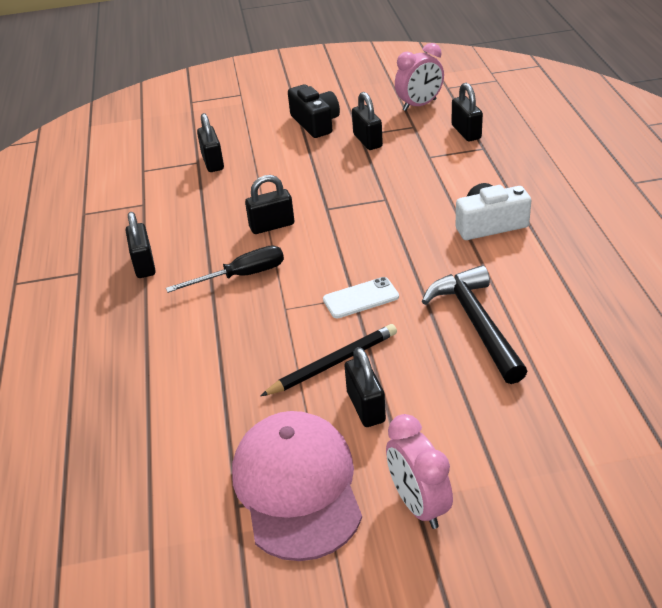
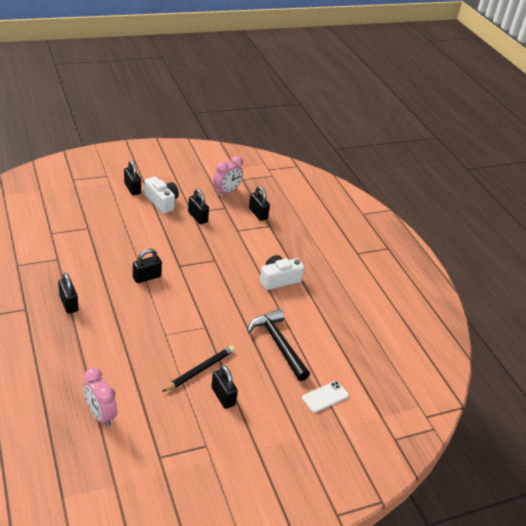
camera: 20 degrees left, 0 degrees up
black screwdriver [166,245,284,293] -> none
black padlock [197,113,224,172] -> black padlock moved to [124,161,141,195]
pink cap [232,411,362,561] -> none
black camera [288,84,340,138] -> white camera [144,176,179,213]
white phone [323,277,399,318] -> white phone moved to [302,381,349,413]
pink clock [386,414,453,529] -> pink clock moved to [83,368,117,427]

